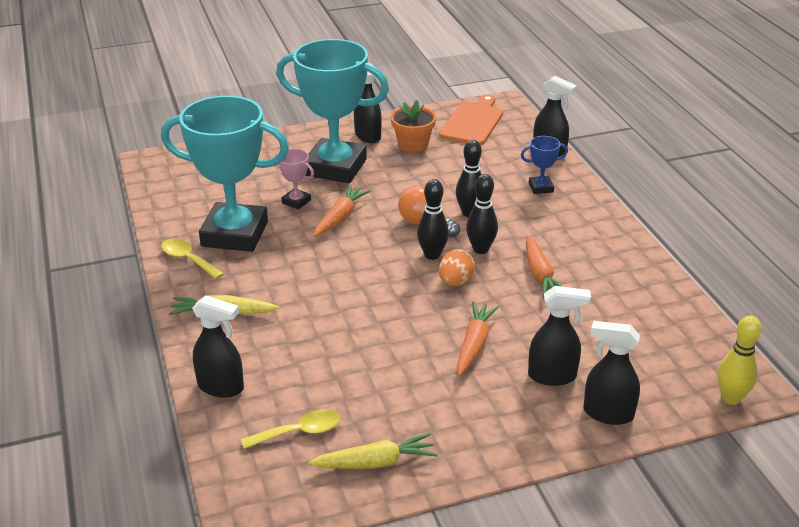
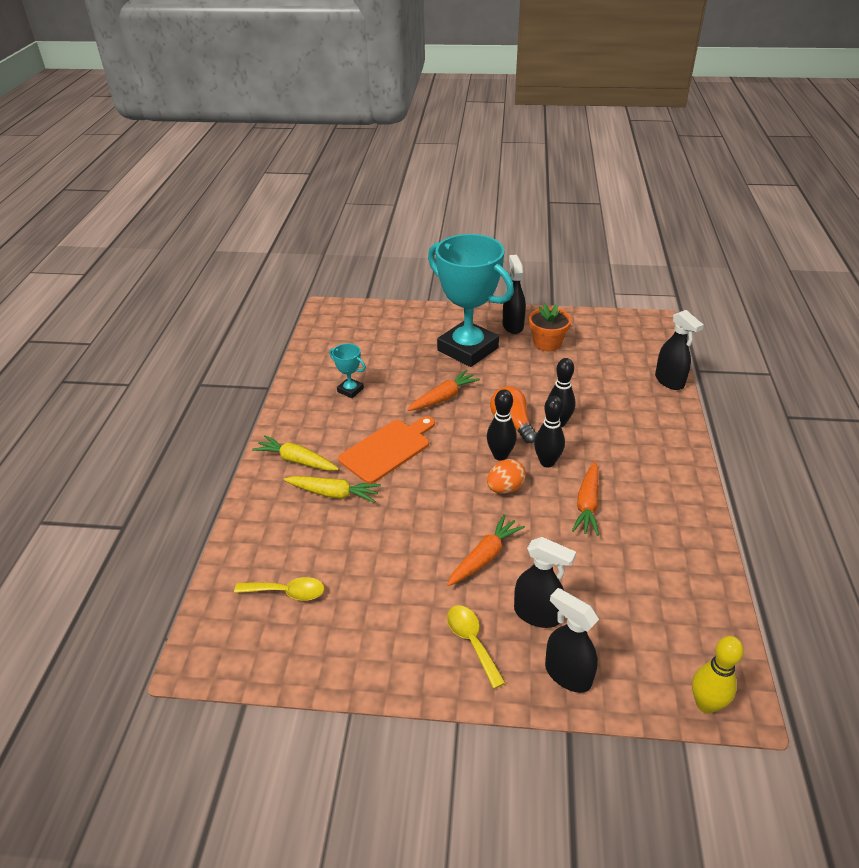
camera: 25 degrees right, 5 degrees up
turquoise trophy [161,96,289,252] -> turquoise trophy [329,343,366,398], size x0.41
yellow spoon [161,239,224,279] -> yellow spoon moved to [447,605,505,689]
black spray bottle [192,295,244,398] -> none
pink trophy [277,149,314,209] -> none
yellow carrot [308,433,438,469] -> yellow carrot moved to [284,476,381,503]
orange cutting board [439,95,503,145] -> orange cutting board moved to [338,416,435,484]
blue trophy [521,136,568,194] -> none

